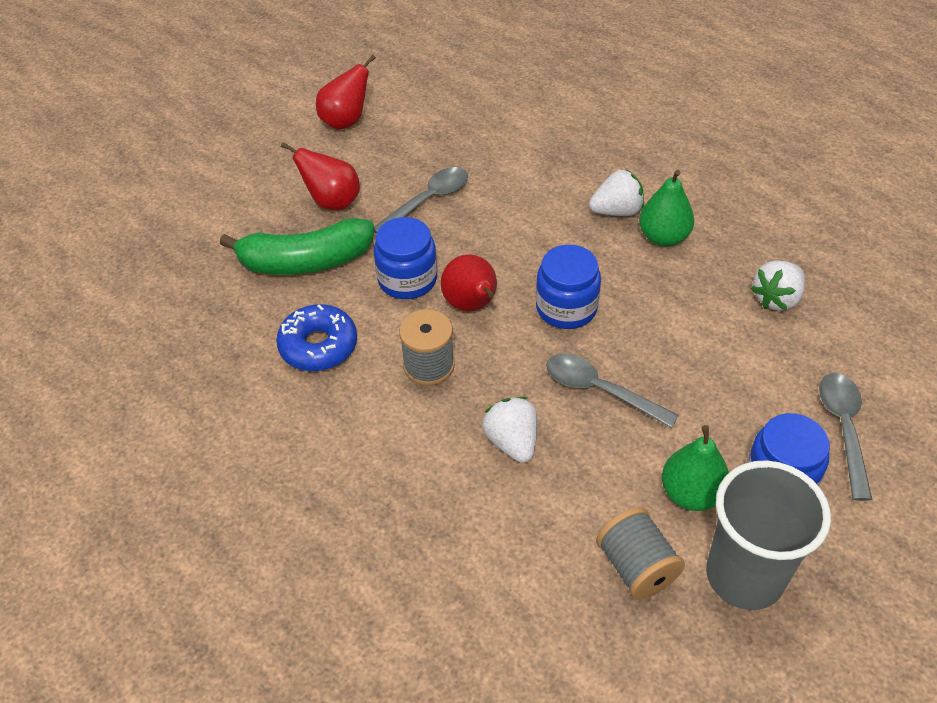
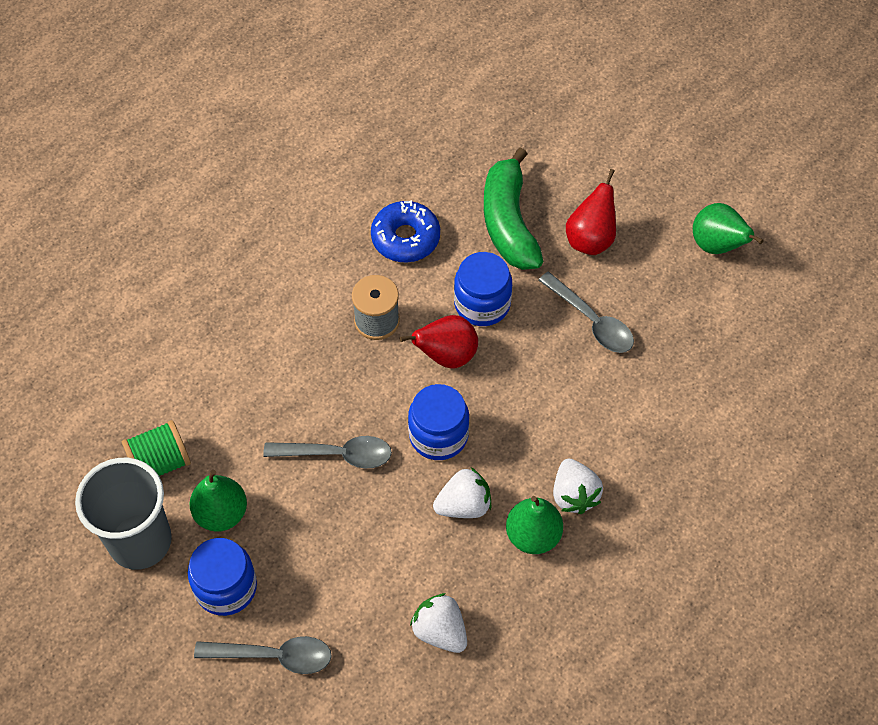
camera: 90 degrees right, 10 degrees up
red pear [316,55,376,130] -> green pear [693,203,764,254]
white strawberry [482,397,537,463] -> white strawberry moved to [433,467,491,518]
grey spoon [546,354,679,428] -> grey spoon turned 60 degrees clockwise [263,436,392,468]
grey spool [596,507,685,599] -> green spool [122,420,191,476]

